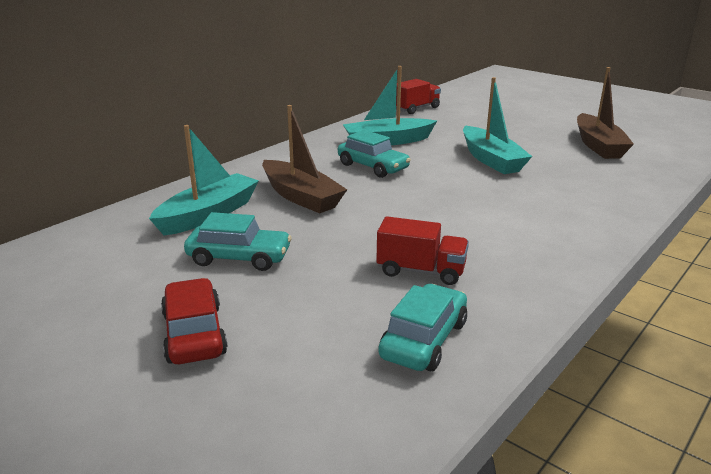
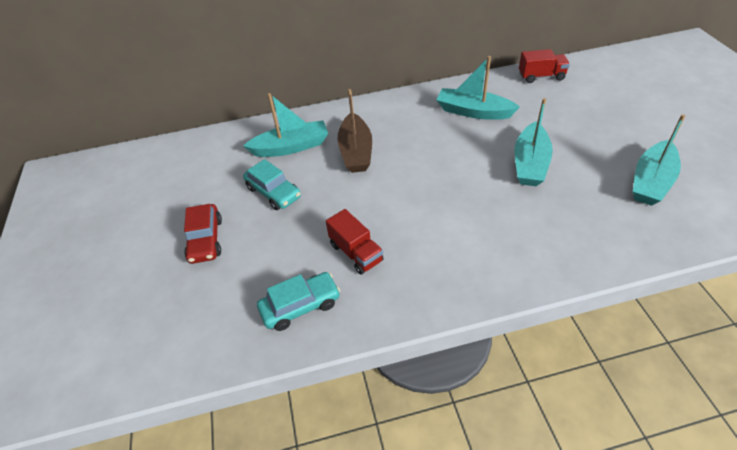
camera: 40 degrees right, 20 degrees up
red car [161,278,228,364] -> red car turned 150 degrees clockwise [184,204,222,264]
turquoise car [338,130,411,178] -> none
brown boat [577,67,634,159] -> turquoise boat [633,115,685,206]

